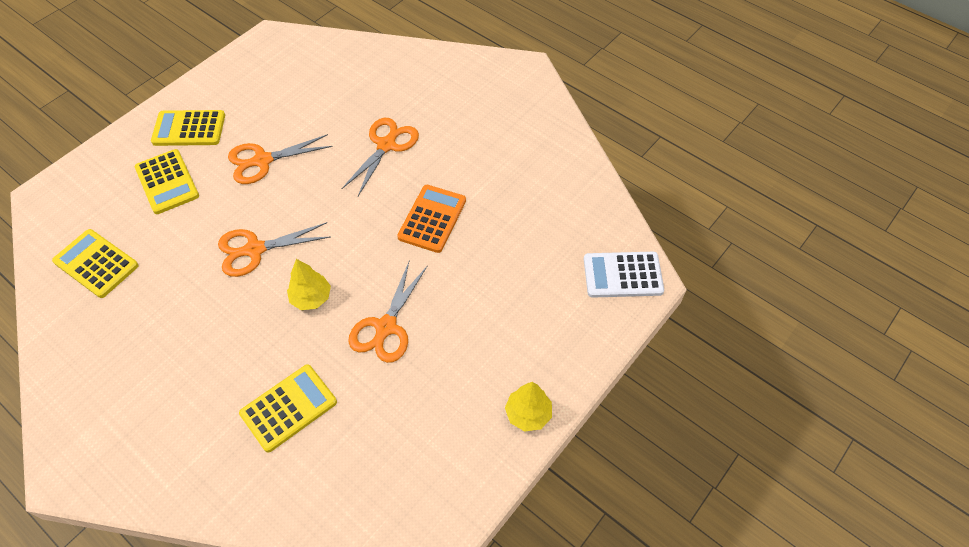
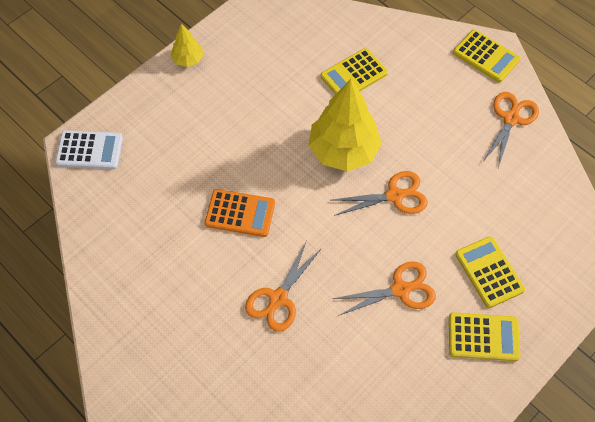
camera: 175 degrees left, 5 degrees up
yellow calculator [52,229,139,298] -> yellow calculator moved to [453,29,521,83]
yellow tree [287,259,331,310] -> yellow tree [308,79,382,171], size x2.06
orange scissors [348,262,428,363] -> orange scissors moved to [482,92,539,168]
orange calculator [397,185,466,253] -> orange calculator turned 105 degrees counterclockwise [205,189,275,237]

